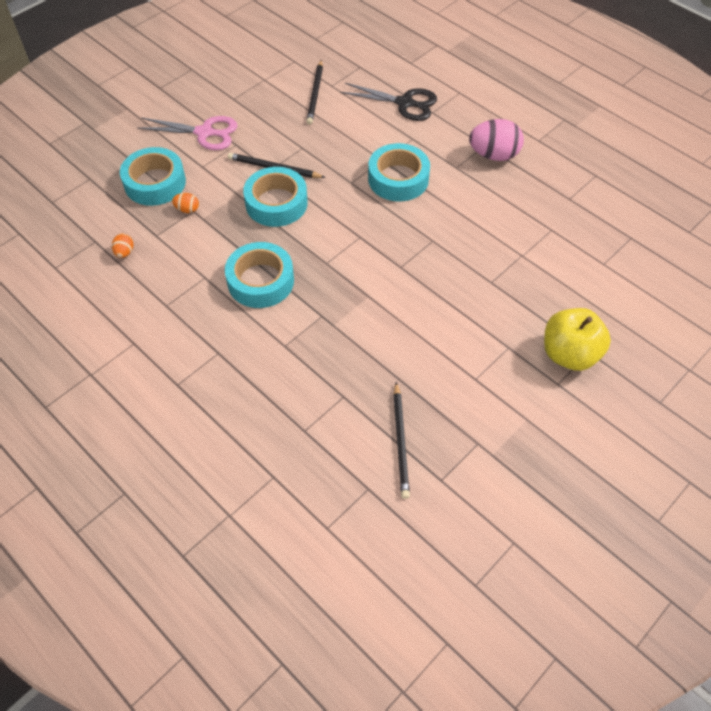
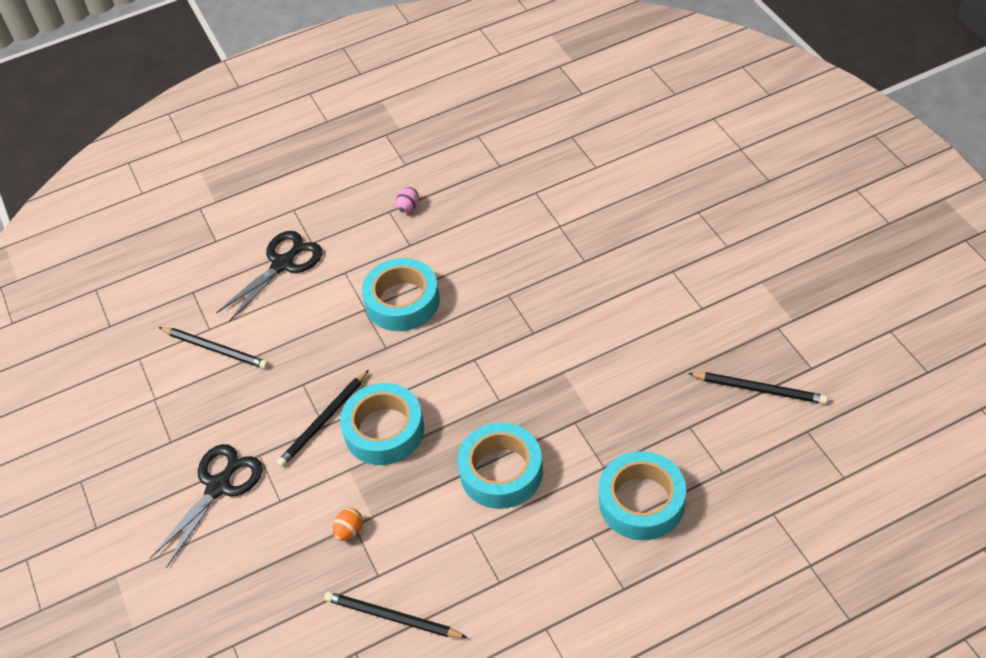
camera: 65 degrees left, 5 degrees down
orange egg [112,233,134,258] -> black pencil [324,591,468,638]
turquoise tape [120,147,186,206] -> turquoise tape moved to [599,451,686,540]
pink scissors [137,116,237,150] -> black scissors [150,444,263,568]
pink egg [469,119,524,161] -> pink egg [396,187,419,213], size x0.47
yellow apple [544,308,611,371] -> none

